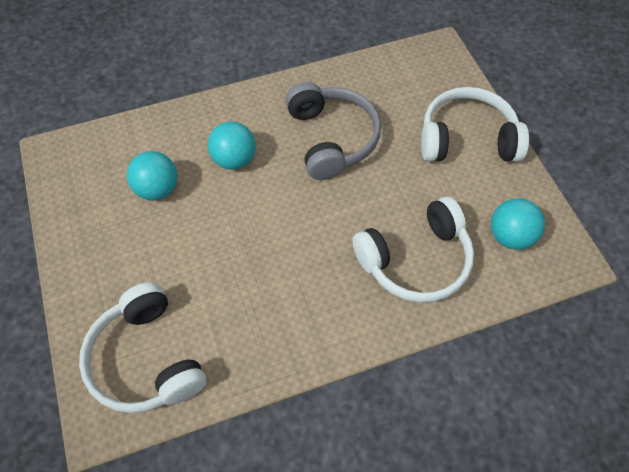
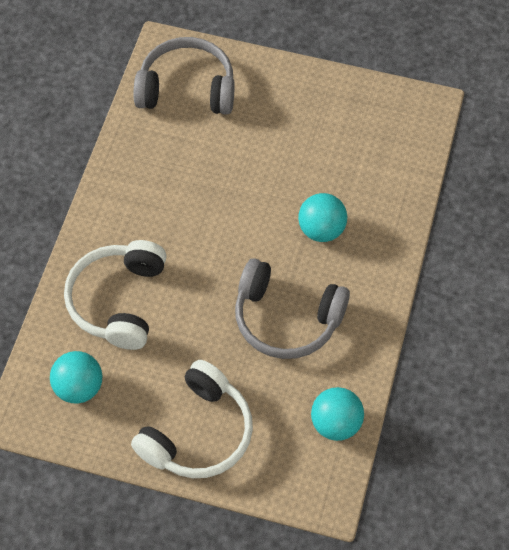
camera: 125 degrees right, 0 degrees up
white headphones [79,282,207,413] -> grey headphones [133,37,235,114]
turquoise ball [127,151,178,201] -> turquoise ball moved to [311,387,364,441]

